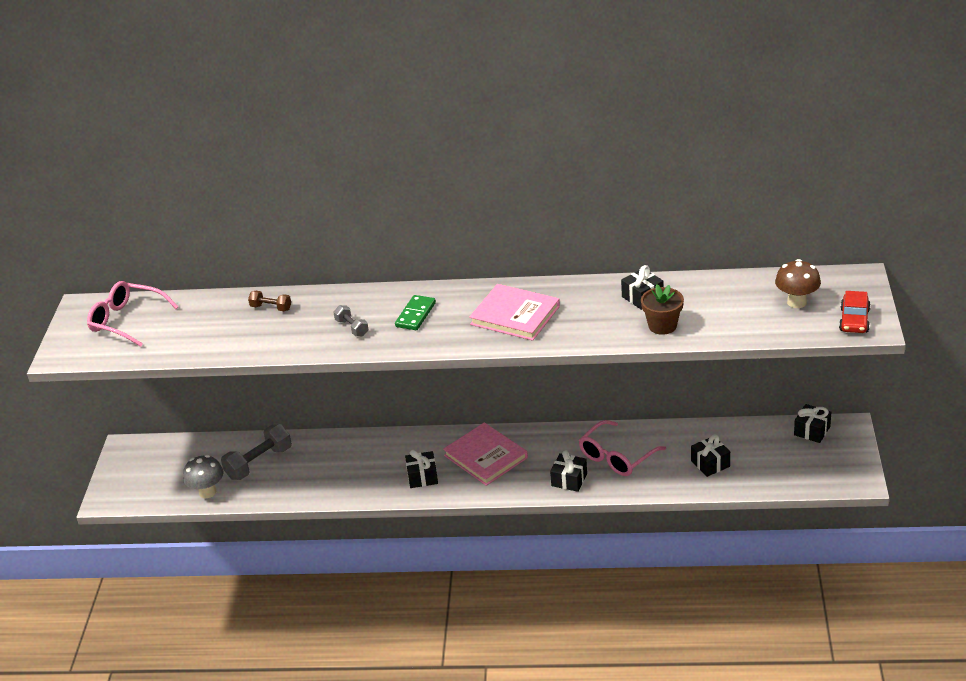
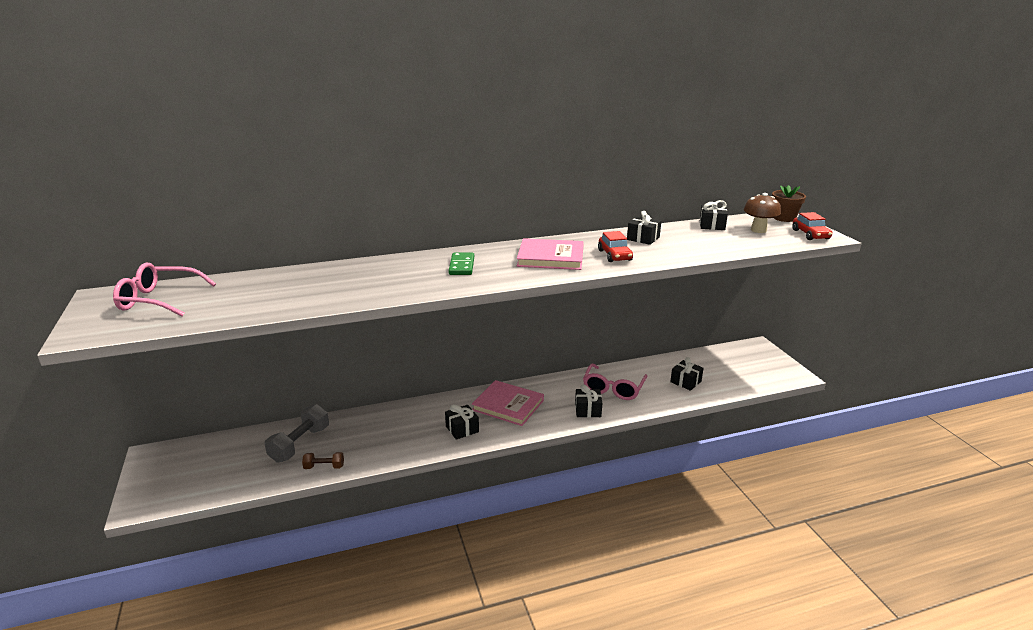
camera: 25 degrees left, 10 degrees down
grey mushroom [183,455,223,498] -> none
brown dumbbell [248,291,291,311] -> brown dumbbell moved to [302,452,344,469]
grey dumbbell [334,305,369,336] -> none
brown flower pot [641,284,684,335] -> brown flower pot moved to [772,185,806,222]
black gift [794,404,831,443] -> black gift moved to [700,200,728,230]
none -> red car [598,231,633,262]

